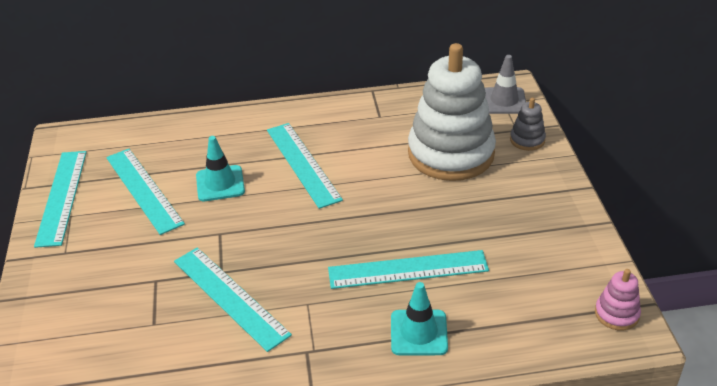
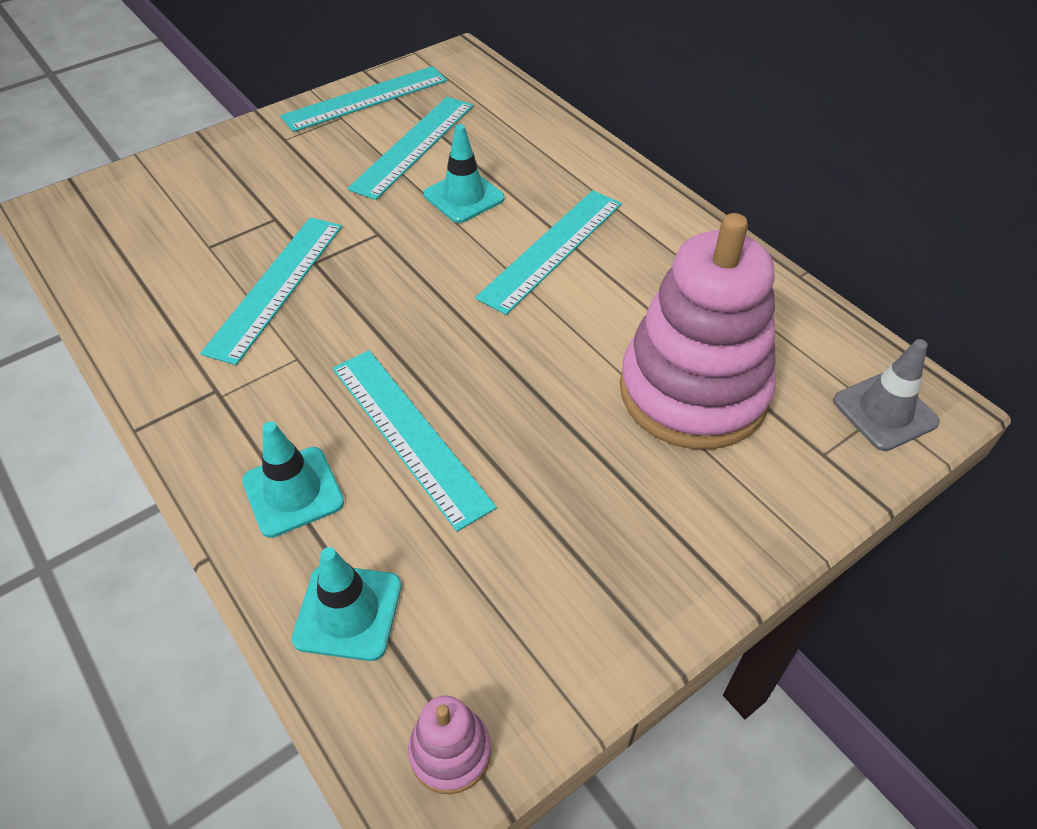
camera: 60 degrees right, 10 degrees up
white stacking toy [408,43,496,181] -> pink stacking toy [620,213,776,449]
grey stacking toy [510,98,546,151] -> none
none -> turquoise traffic cone [292,547,401,661]

